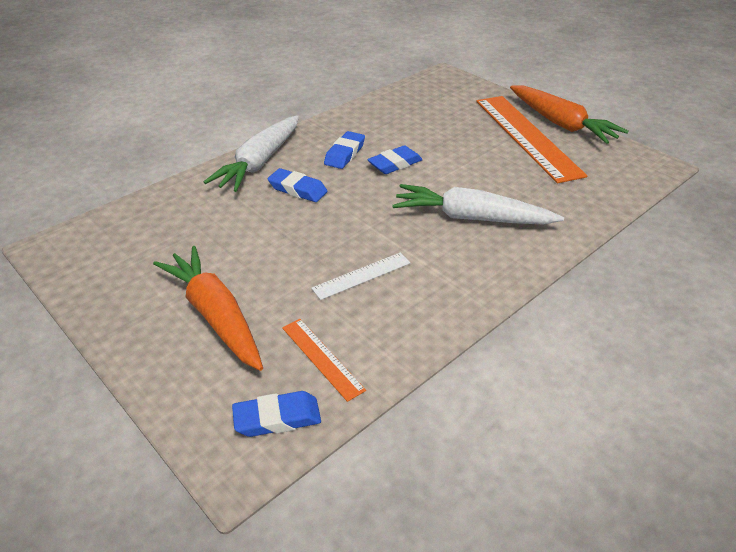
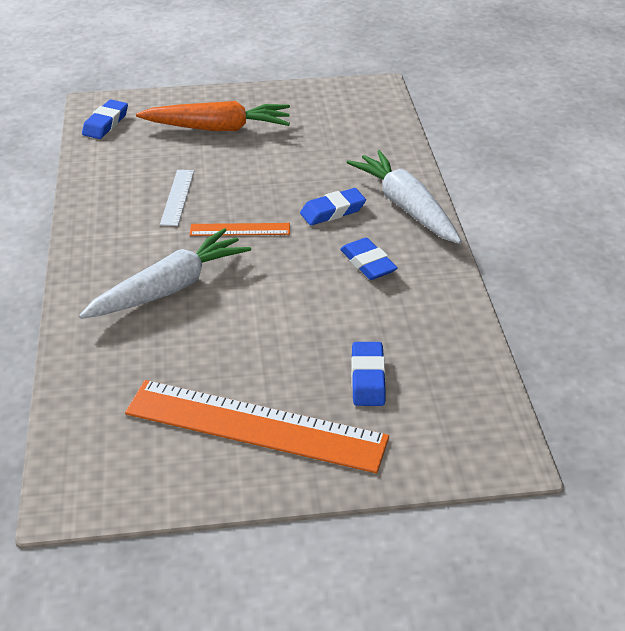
camera: 125 degrees right, 0 degrees up
orange ruler [282,319,366,402] -> orange ruler moved to [190,223,290,236]
blue eraser [367,145,423,174] -> blue eraser moved to [351,342,386,406]
orange carrot [510,86,629,144] -> none

